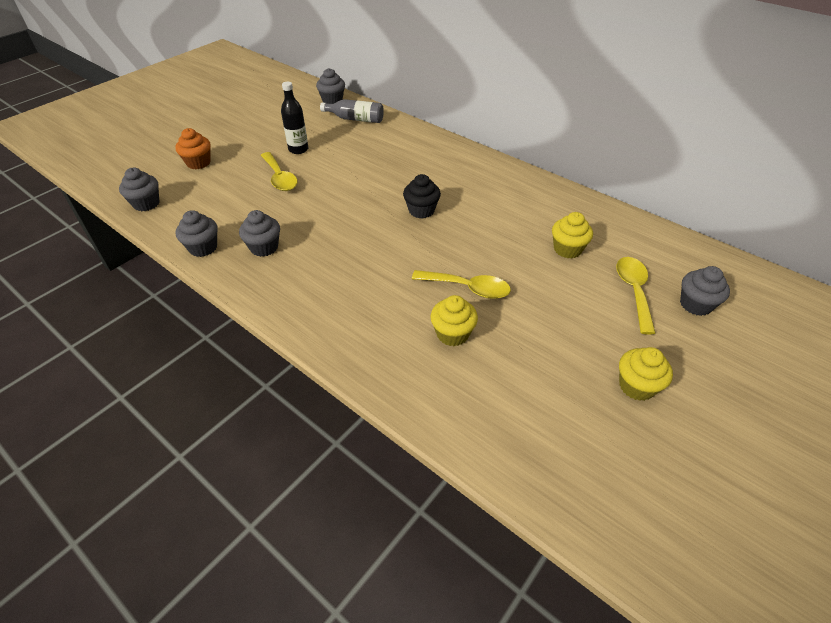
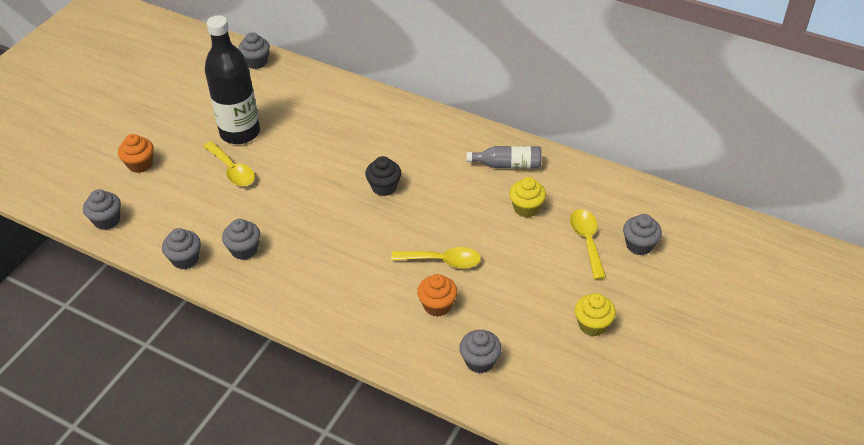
camera: 10 degrees left, 0 degrees up
black bottle [281,82,308,154] -> black bottle [205,15,260,144], size x1.92
grey bottle [320,99,384,123] -> grey bottle moved to [467,146,542,169]
yellow cupcake [430,295,478,346] -> orange cupcake [417,274,458,317]
none -> grey cupcake [459,330,502,373]

